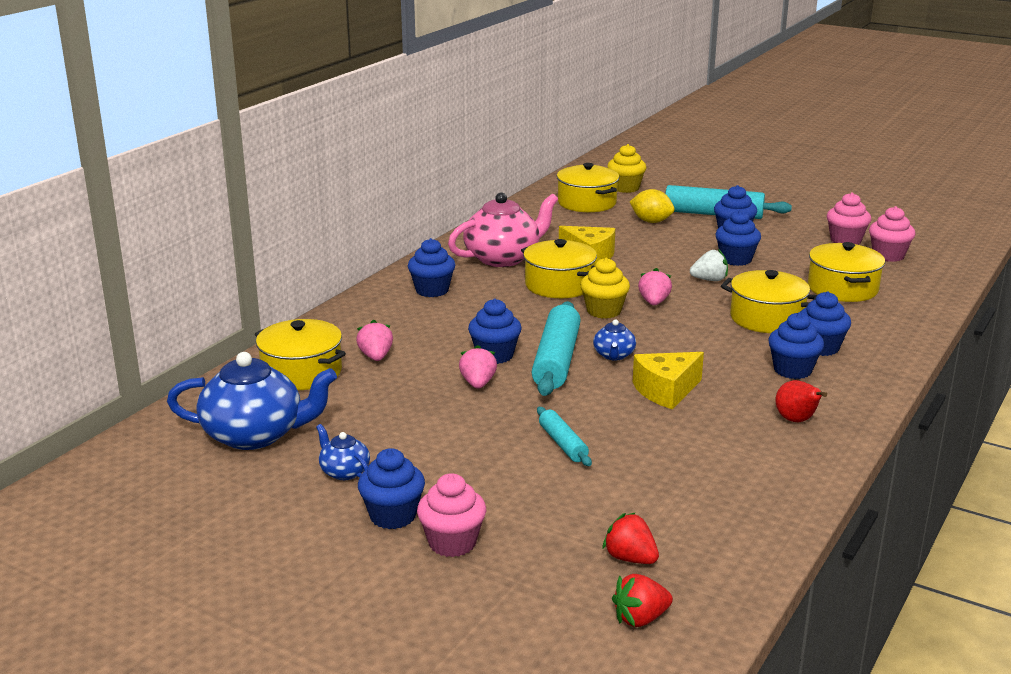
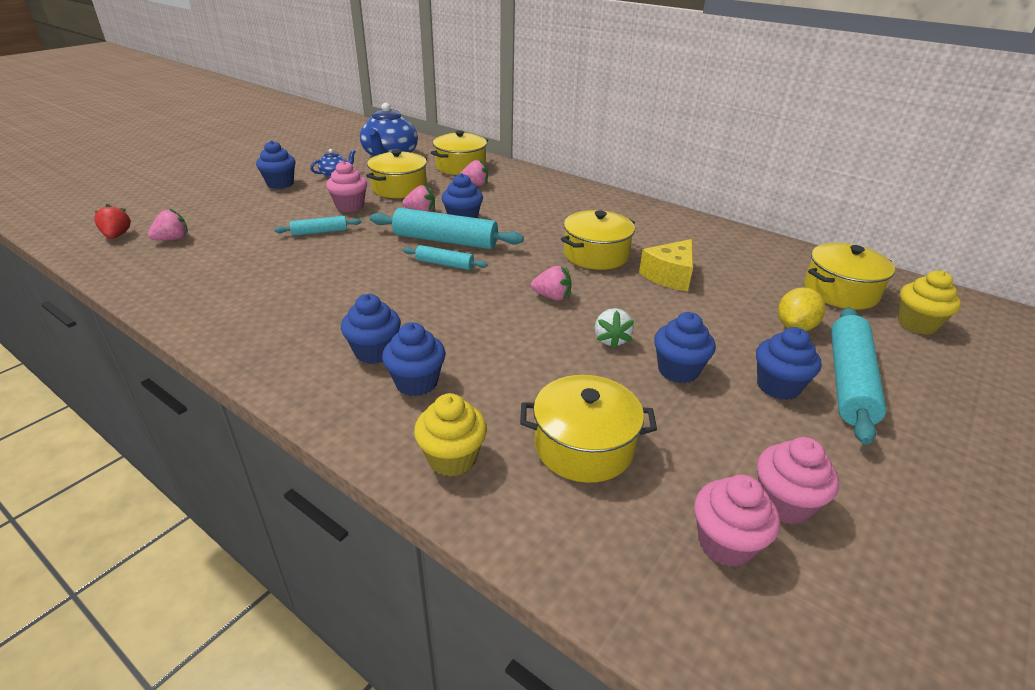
camera: 95 degrees right, 10 degrees up
blue cupcake [408,238,455,297] -> none
pink cupcake [417,473,486,557] -> pink cupcake moved to [326,161,367,212]
pink teapot [448,192,558,267] -> none
yellow cupcake [580,258,630,319] -> yellow cupcake moved to [414,393,487,477]
blue teapot [593,319,636,361] -> turquoise rolling pin [403,245,488,270]
red strawberry [602,513,659,564] -> pink strawberry [148,208,188,241]
yellow cheese [633,352,704,409] -> none
yellow pot [721,270,817,333] -> yellow pot moved to [366,150,427,198]
red pear [776,380,827,422] -> none

